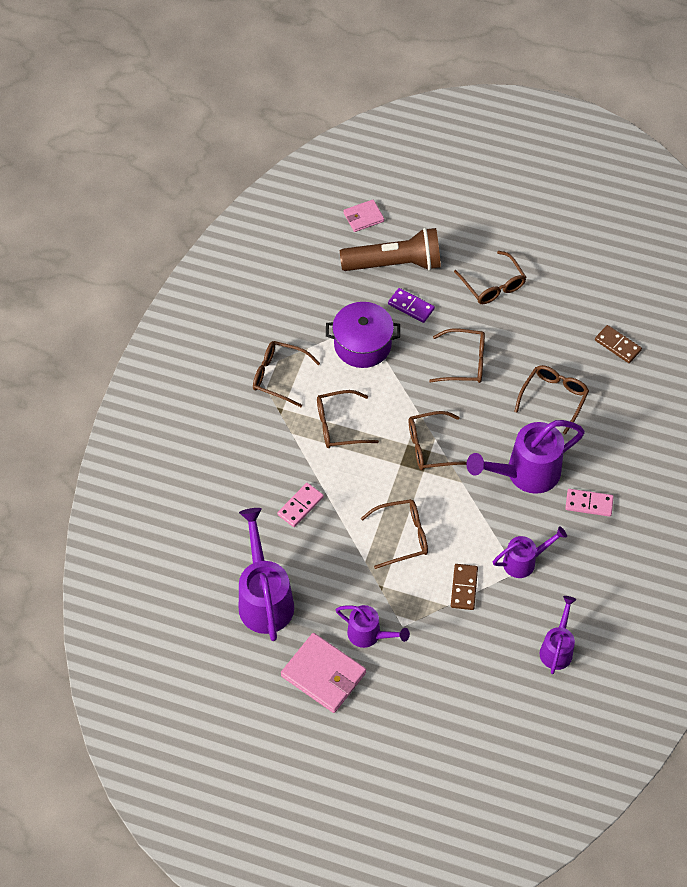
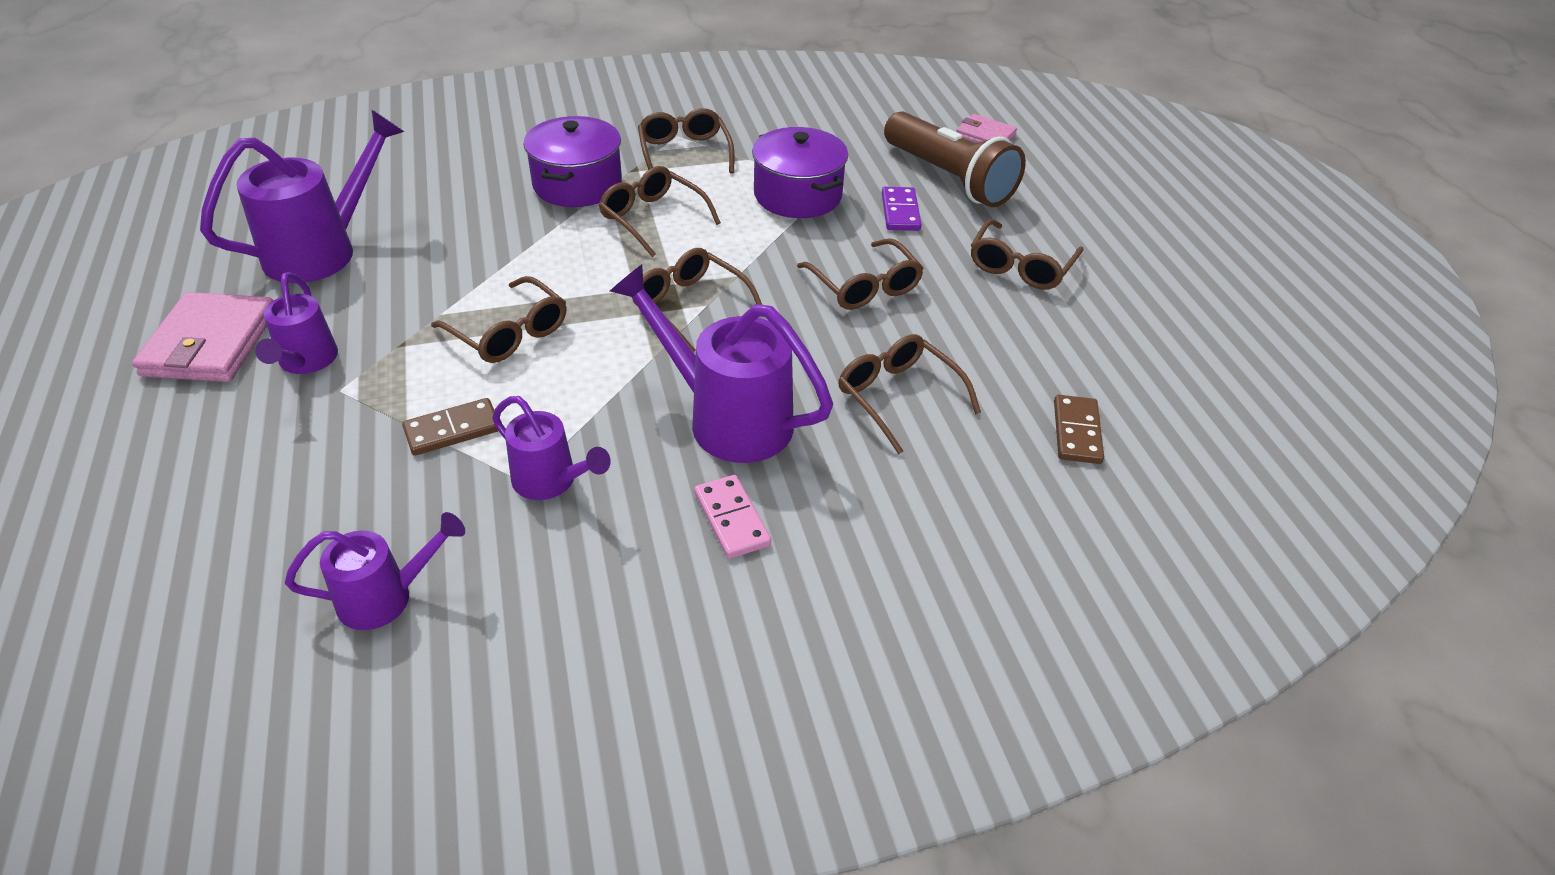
camera: 55 degrees right, 15 degrees down
pink domino [277,483,324,527] -> none
brown glasses [514,365,589,435] -> brown glasses turned 120 degrees counterclockwise [838,334,981,454]
none -> purple pot [523,116,622,207]

